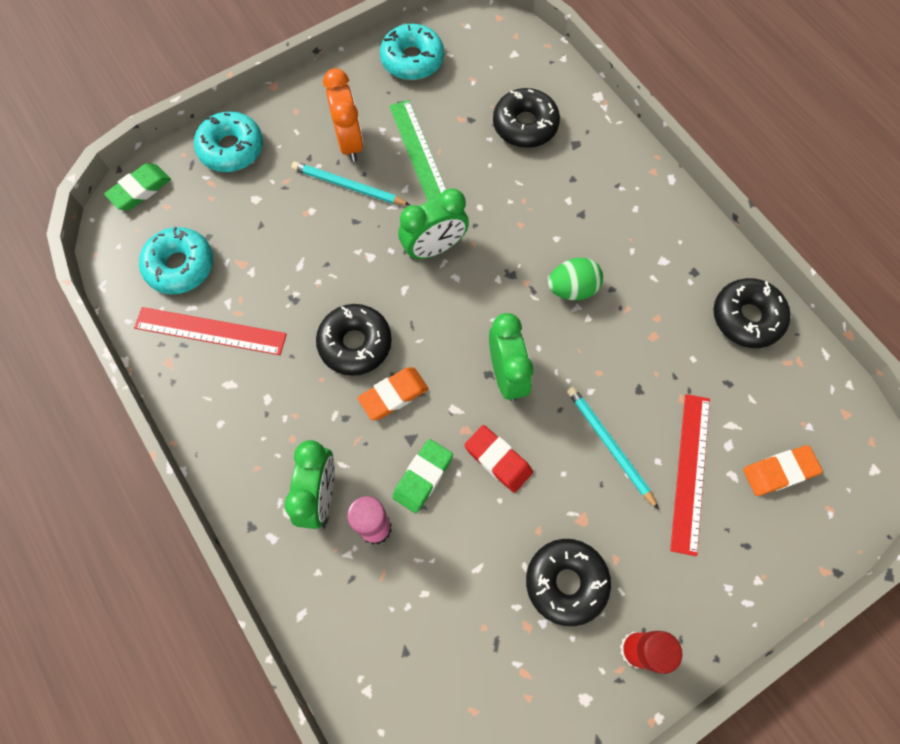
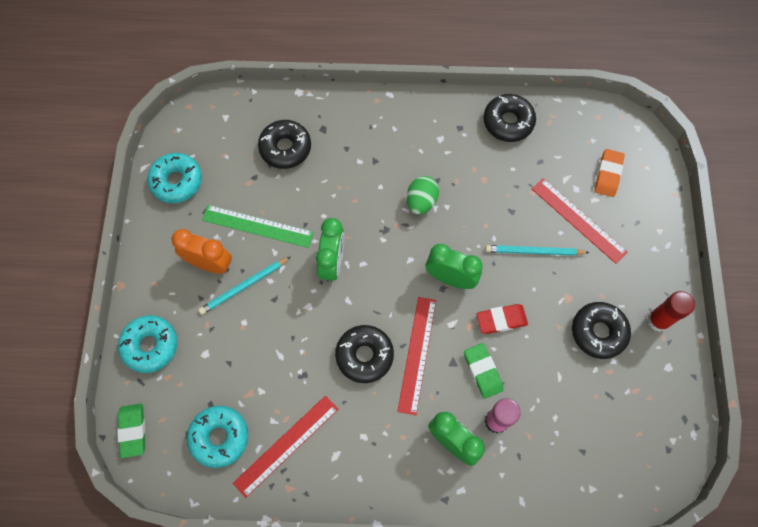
camera: 55 degrees left, 0 degrees up
orange eraser [357,367,428,420] -> red ruler [397,297,436,415]

